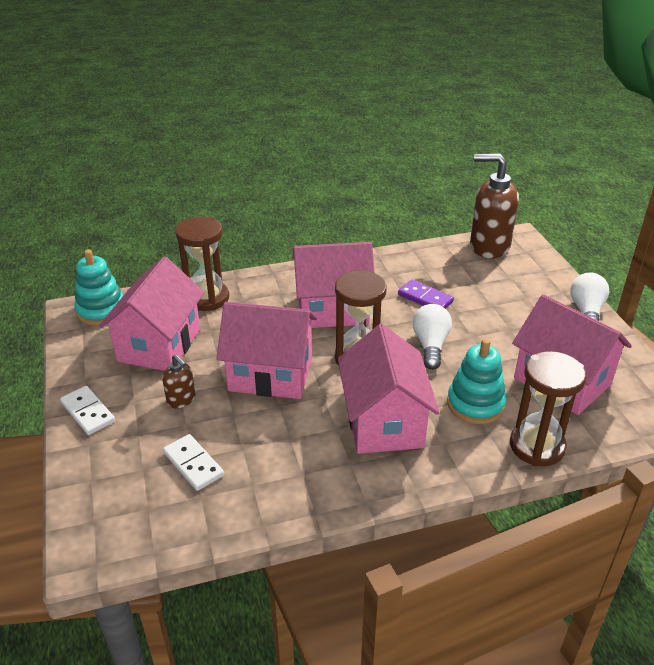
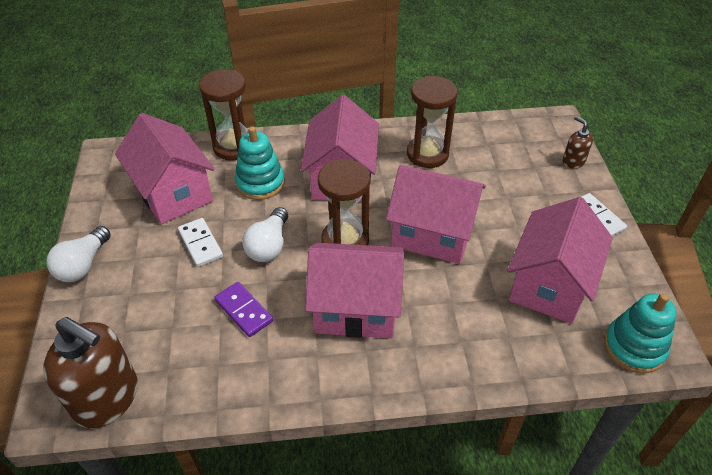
camera: 170 degrees left, 10 degrees up
brown soap dispenser [162,354,195,408] -> brown soap dispenser moved to [563,116,593,169]
white domino [163,434,224,491] -> white domino moved to [178,218,223,267]
brown hourglass [175,217,229,311] -> brown hourglass moved to [407,76,458,168]

